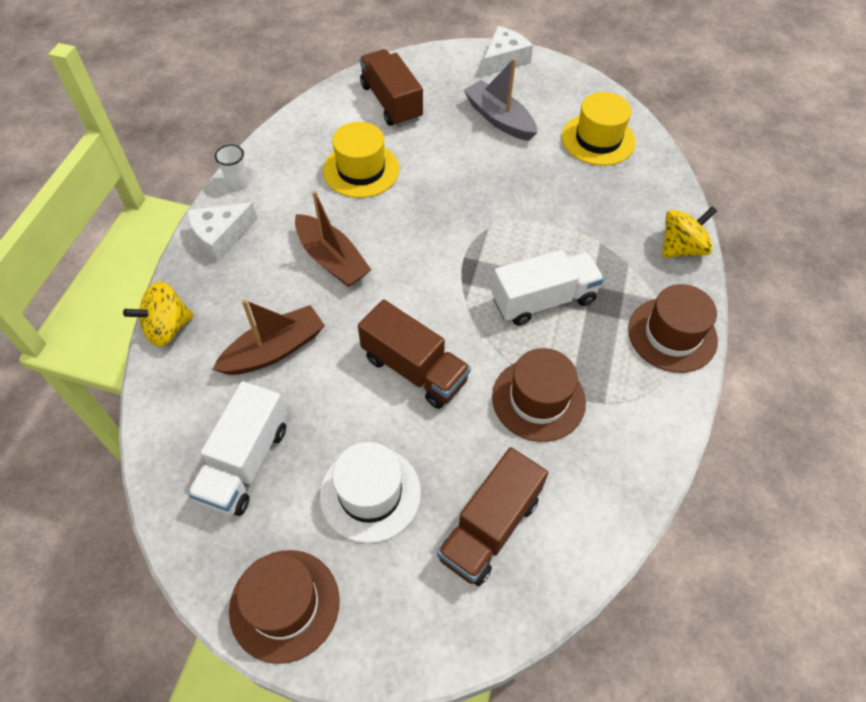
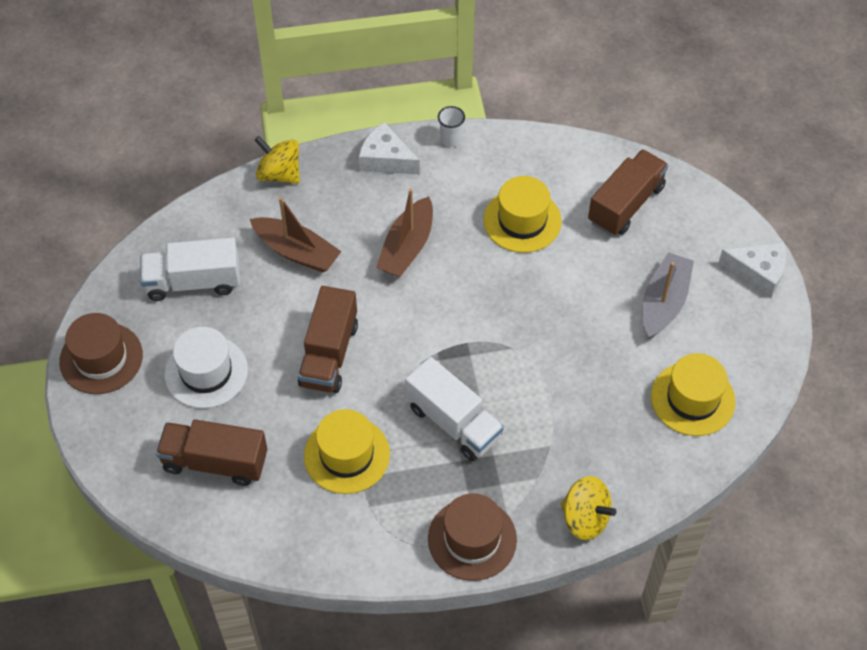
camera: 65 degrees right, 0 degrees up
brown hat [492,348,586,442] -> yellow hat [304,409,390,494]

